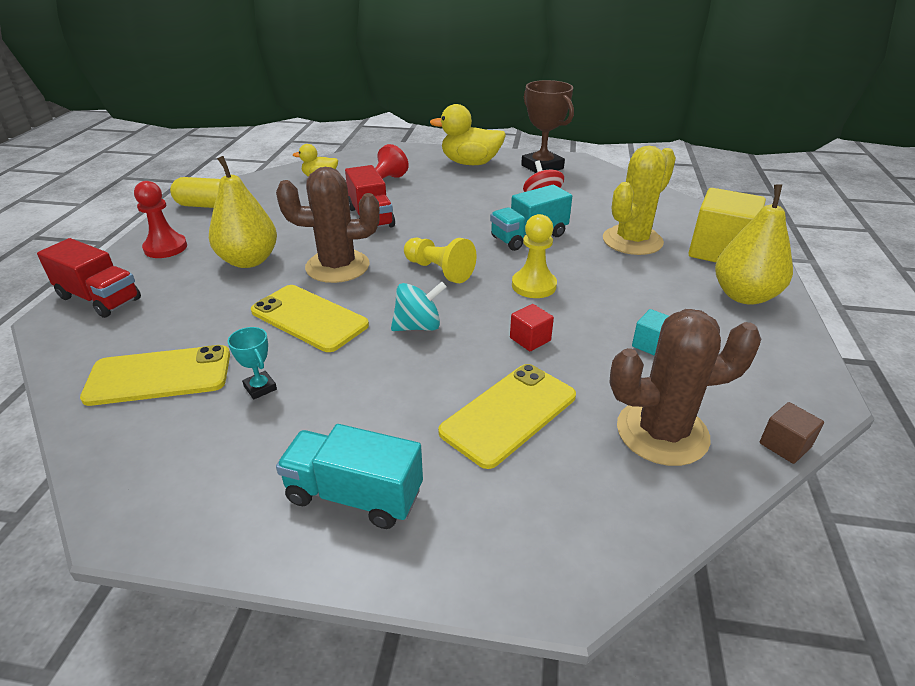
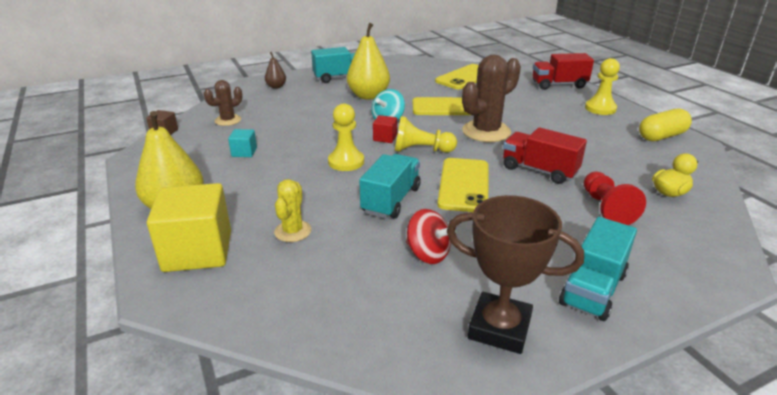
camera: 145 degrees right, 5 degrees down
red pawn [134,181,187,258] -> yellow pawn [585,58,620,115]
yellow pear [209,156,277,268] -> yellow pear moved to [347,23,390,100]
turquoise trophy [228,327,277,399] -> none
yellow duck [430,104,506,165] -> turquoise truck [559,217,637,321]
yellow phone [438,364,576,469] -> yellow phone moved to [437,158,489,212]
red cube [510,304,554,351] -> red cube moved to [373,115,397,143]
yellow cactus [603,146,676,255] -> yellow cactus [274,179,311,242], size x0.56
brown cactus [609,309,761,466] -> brown cactus [204,80,242,126], size x0.56
none -> brown pear [265,52,286,89]

